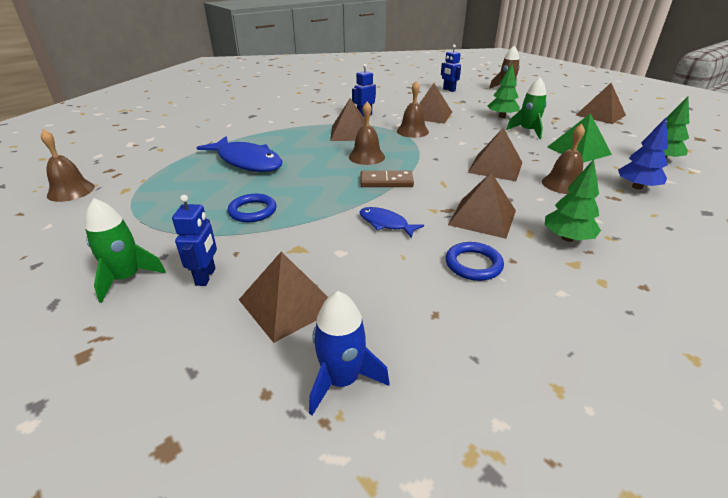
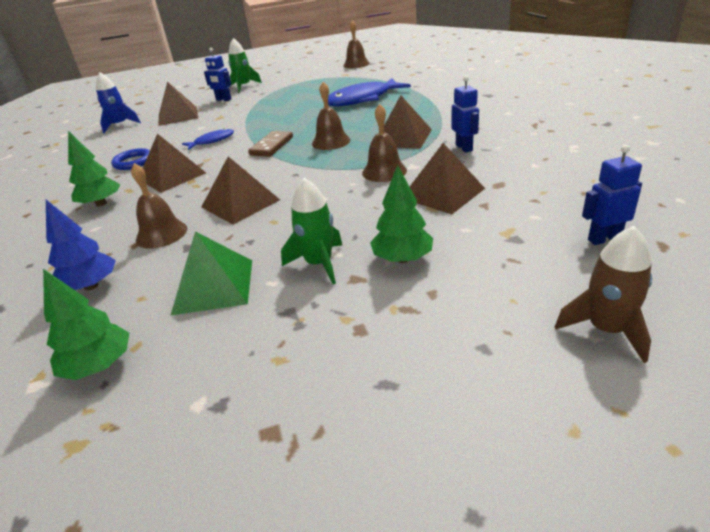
camera: 115 degrees right, 0 degrees up
blue ring [228,194,276,222] -> none
brown pyramid [576,83,626,124] -> none

